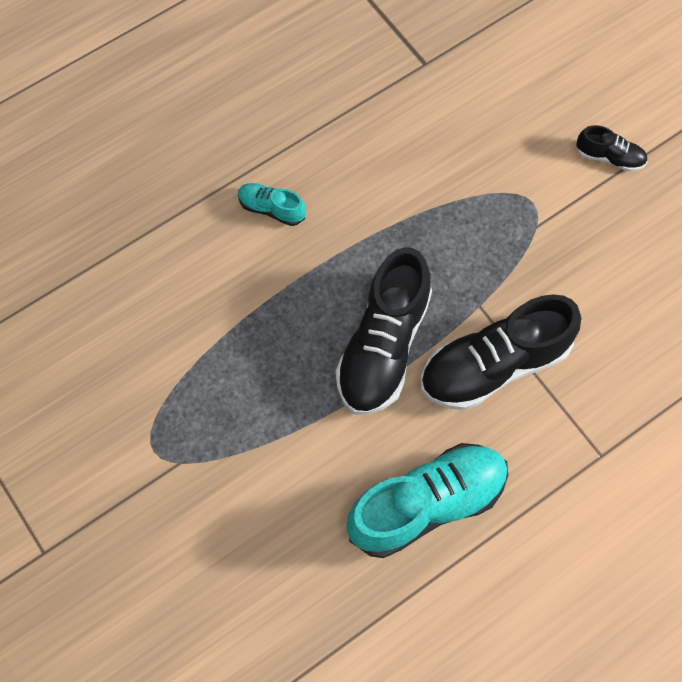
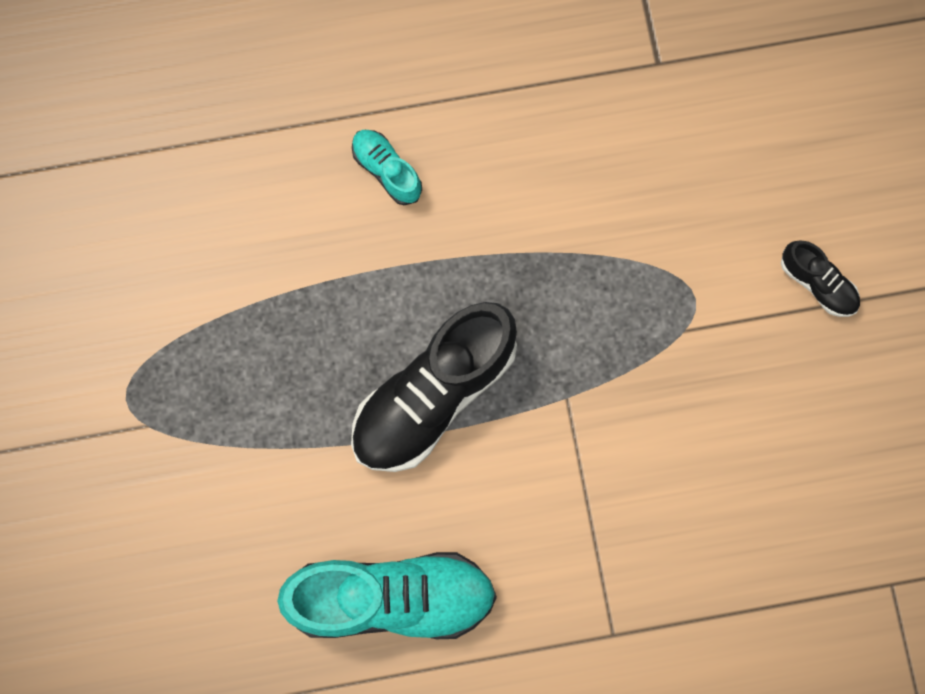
camera: 25 degrees right, 10 degrees up
black shoe [421,294,581,410] -> none

